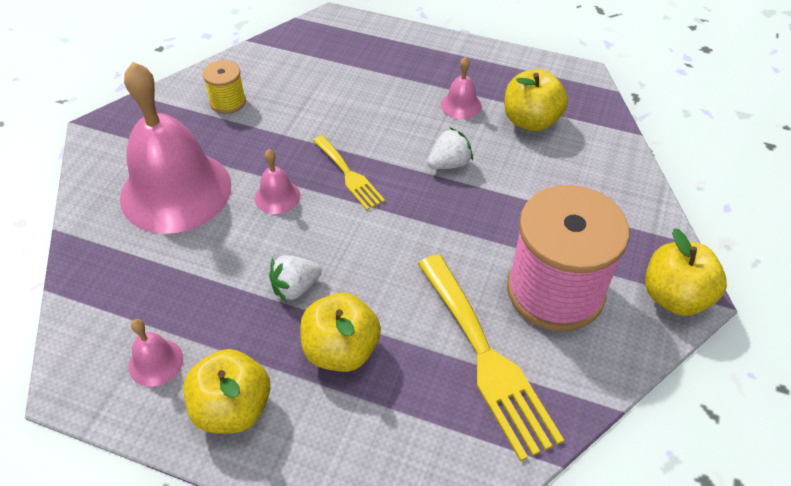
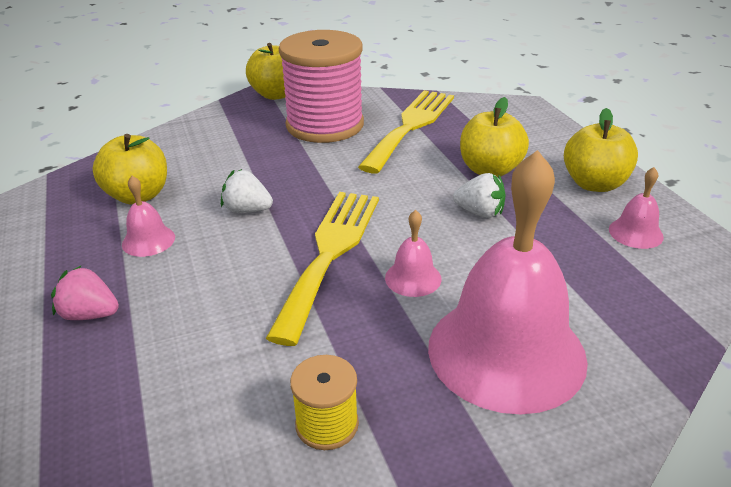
camera: 130 degrees left, 15 degrees down
yellow fork [313,135,385,210] -> yellow fork [266,192,379,346], size x1.80
none -> pink strawberry [51,266,119,320]

